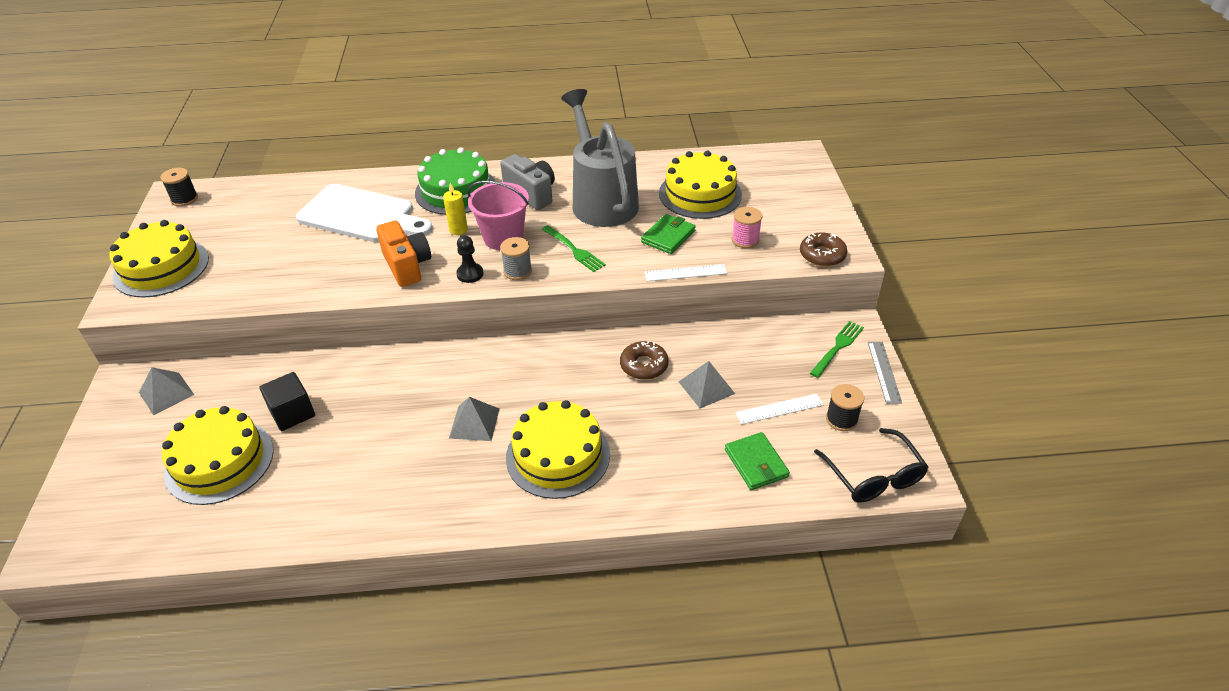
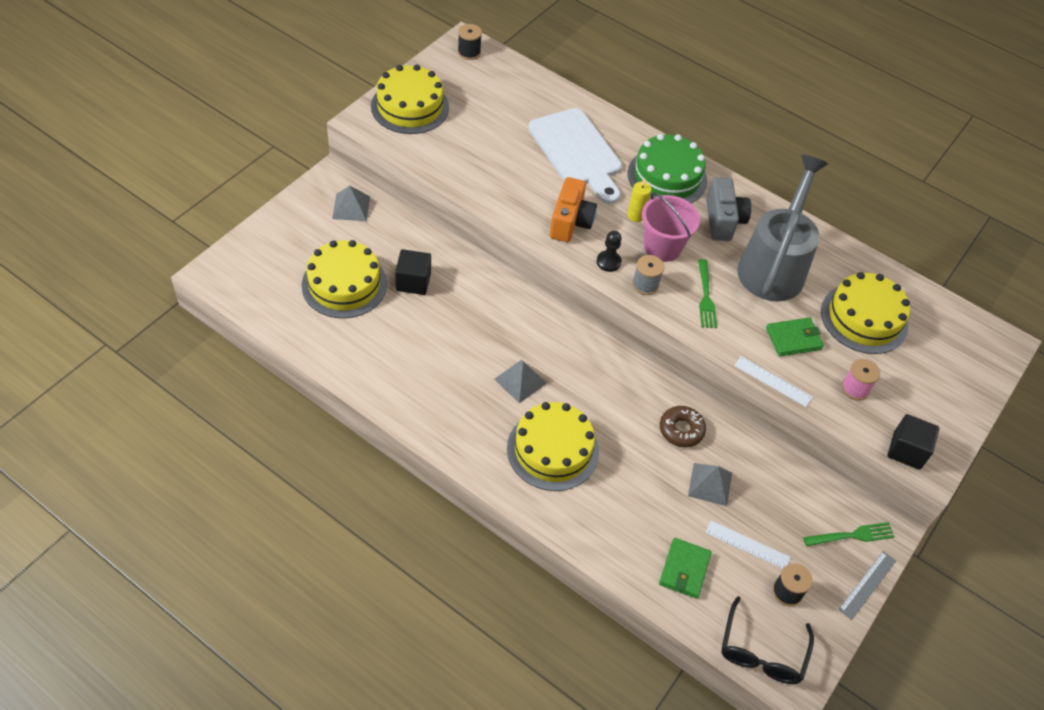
camera: 35 degrees right, 10 degrees up
brown donut [800,232,847,267] -> black cube [887,414,939,470]

